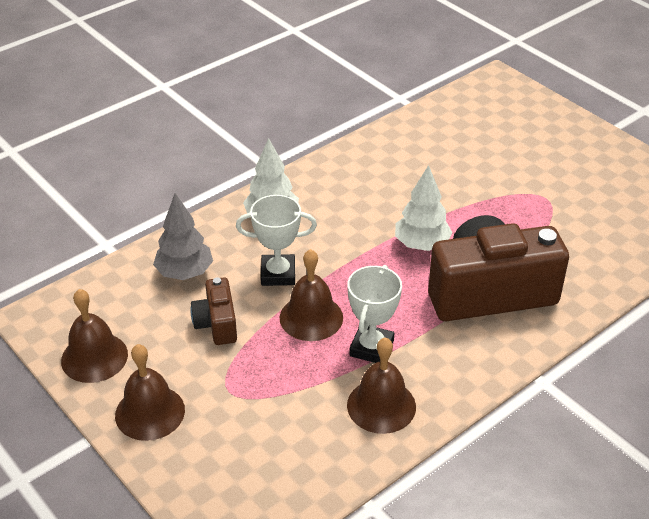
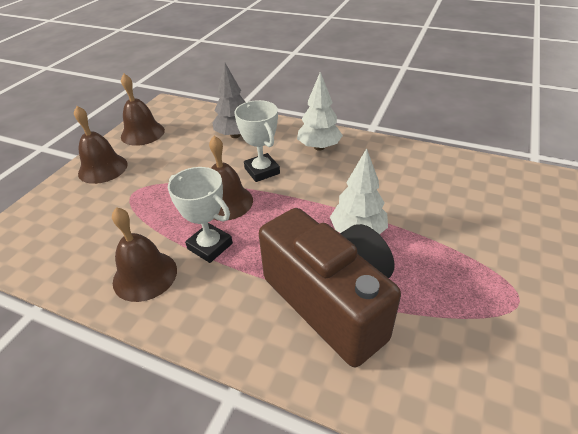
camera: 65 degrees right, 0 degrees up
brown camera [190,277,237,345] -> none
white trophy [347,265,402,363] -> white trophy turned 45 degrees clockwise [168,167,233,263]

